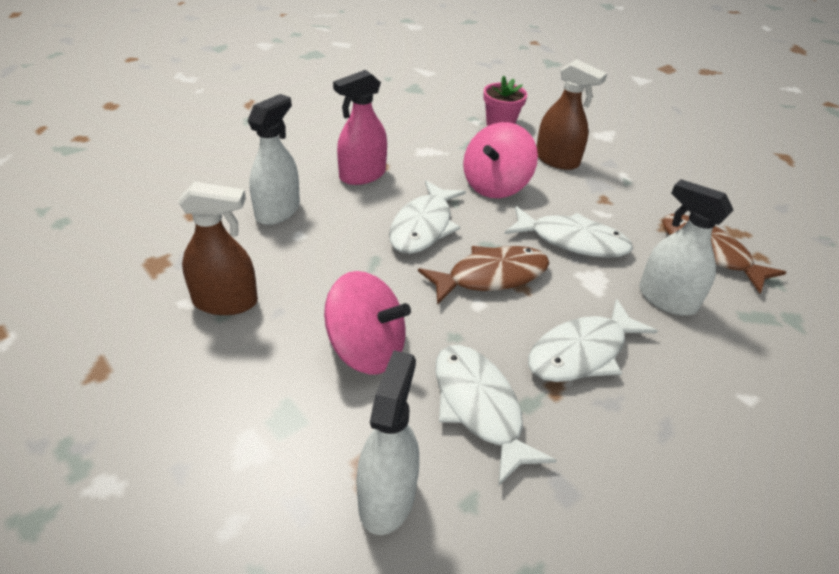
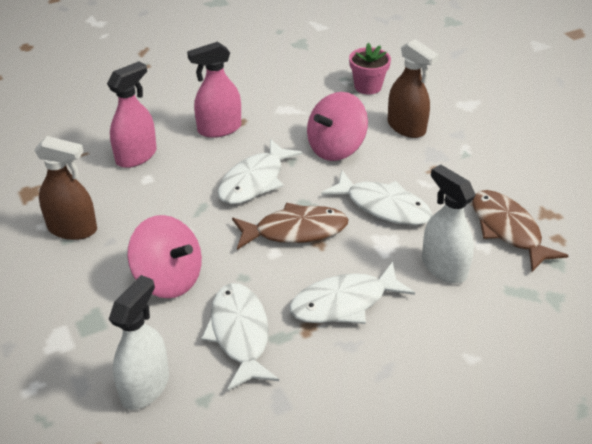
camera: 15 degrees right, 0 degrees up
white spray bottle [247,94,300,225] -> pink spray bottle [107,61,157,168]

